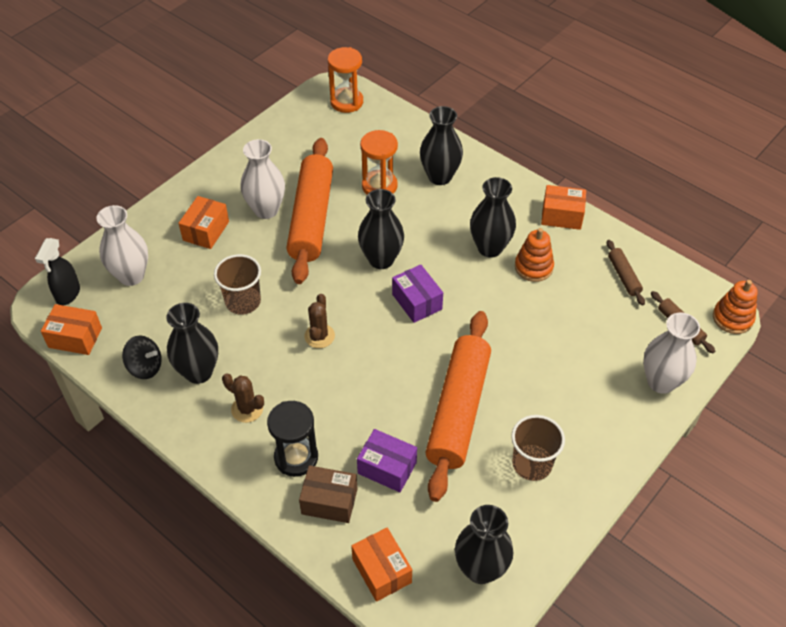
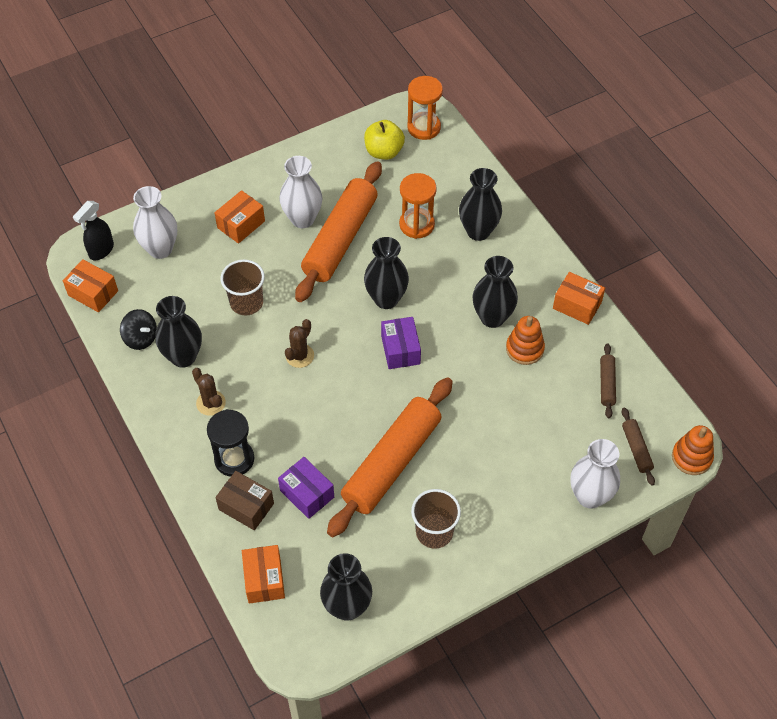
camera: 20 degrees right, 5 degrees up
none -> yellow apple [364,120,405,160]

